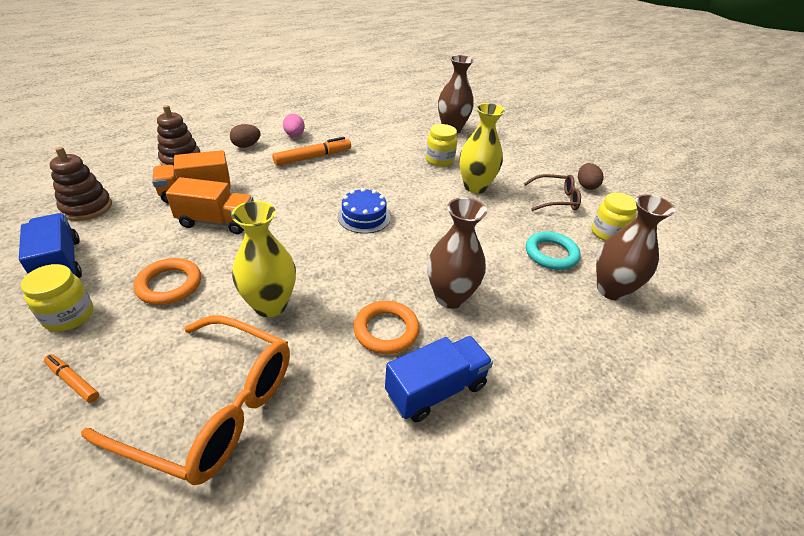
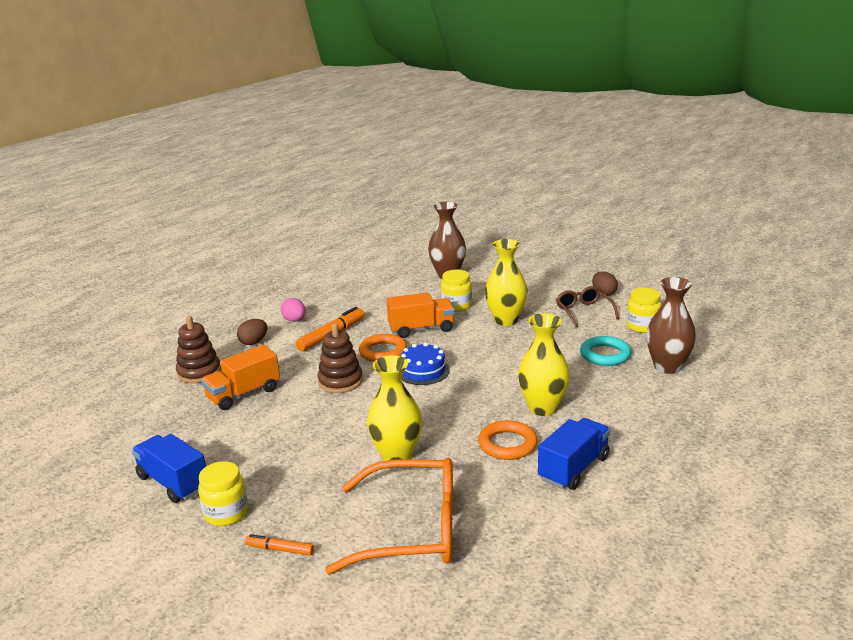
camera: 15 degrees left, 15 degrees down
brown stacking toy [50,147,112,221] -> brown stacking toy moved to [318,323,363,393]
orange ring [134,258,201,305] -> orange ring moved to [359,334,407,362]
orange truck [166,177,254,234] -> orange truck moved to [386,292,455,338]
brown vase [427,197,487,309] -> yellow vase [518,313,570,416]
brown glasses [524,174,581,211] -> brown glasses turned 90 degrees counterclockwise [556,286,619,327]

